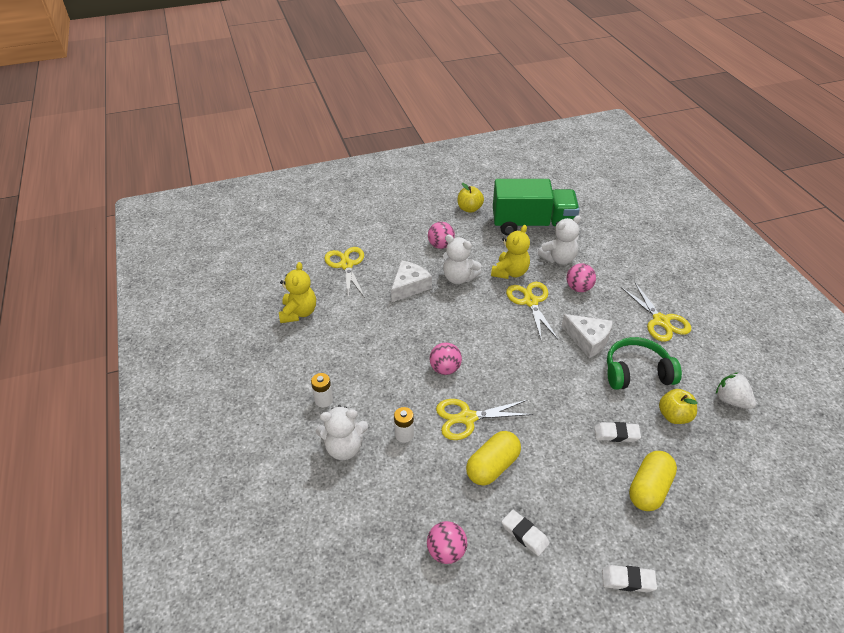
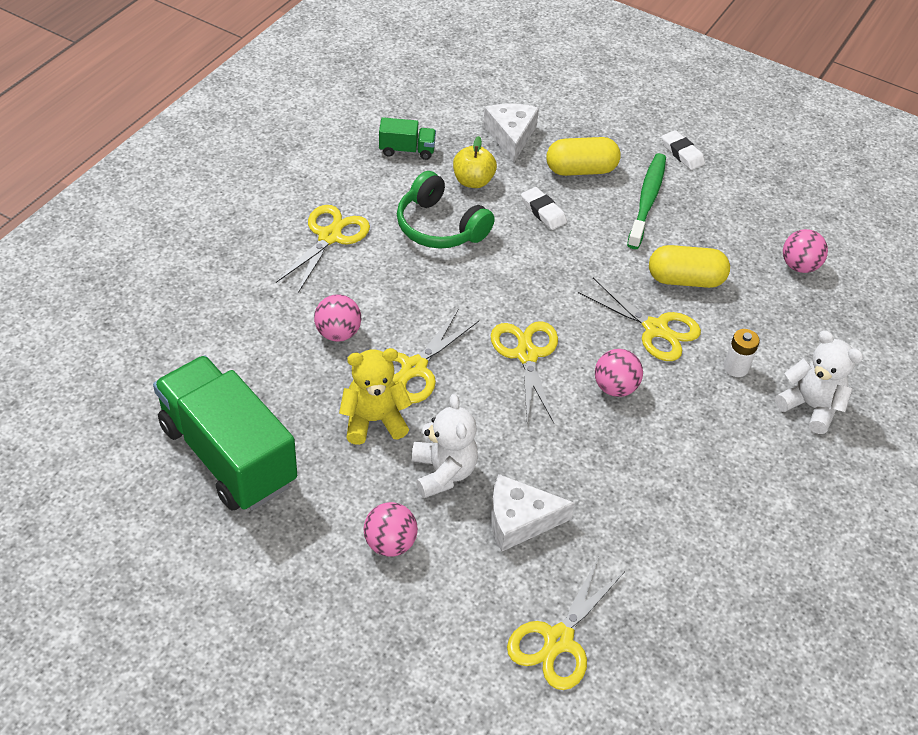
camera: 135 degrees left, 5 degrees up
yellow teddy bear [279,262,316,323] -> none
white battery [311,373,333,408] -> none
yellow apple [458,183,484,213] -> none
white eraser [502,510,550,556] -> none
white teddy bear [538,215,581,265] -> none
white cheese [561,314,613,358] -> white cheese moved to [483,103,539,162]
white strawberry [716,372,756,409] -> green truck [379,117,436,160]
none -> yellow scissors [491,321,558,423]
none -> green toothbrush [627,153,666,249]

